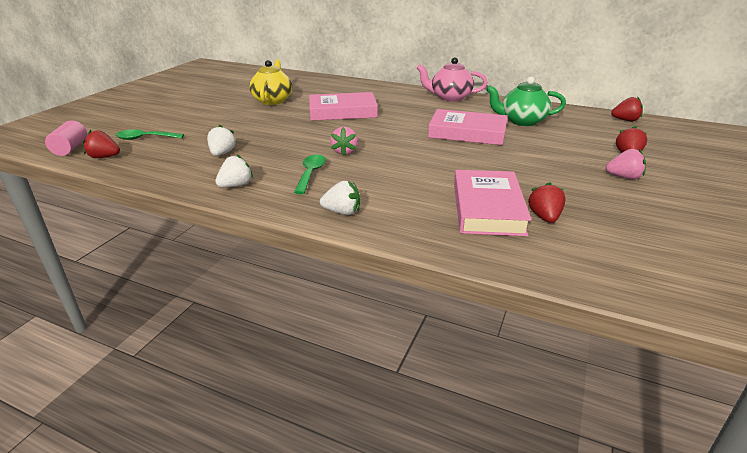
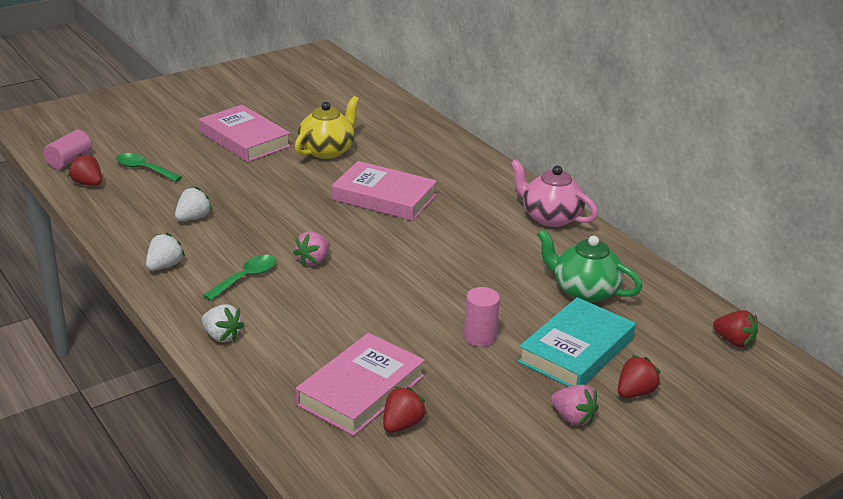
camera: 30 degrees right, 0 degrees up
white strawberry [215,155,253,188] -> white strawberry turned 45 degrees counterclockwise [146,233,185,271]
pink book [428,109,508,145] -> pink book moved to [199,105,291,162]
none -> pink cylinder [464,287,500,347]
none -> turquoise book [518,297,636,387]

